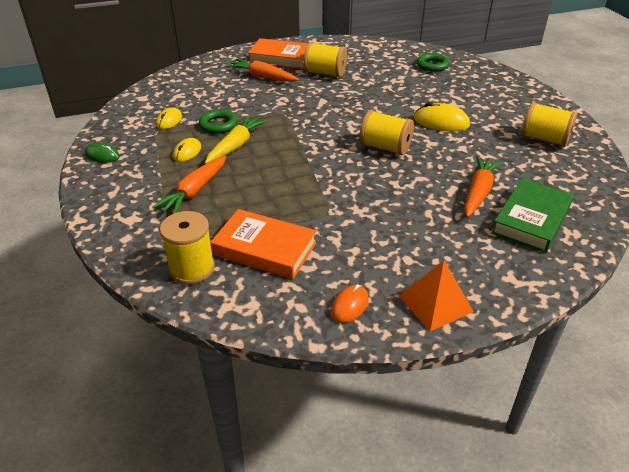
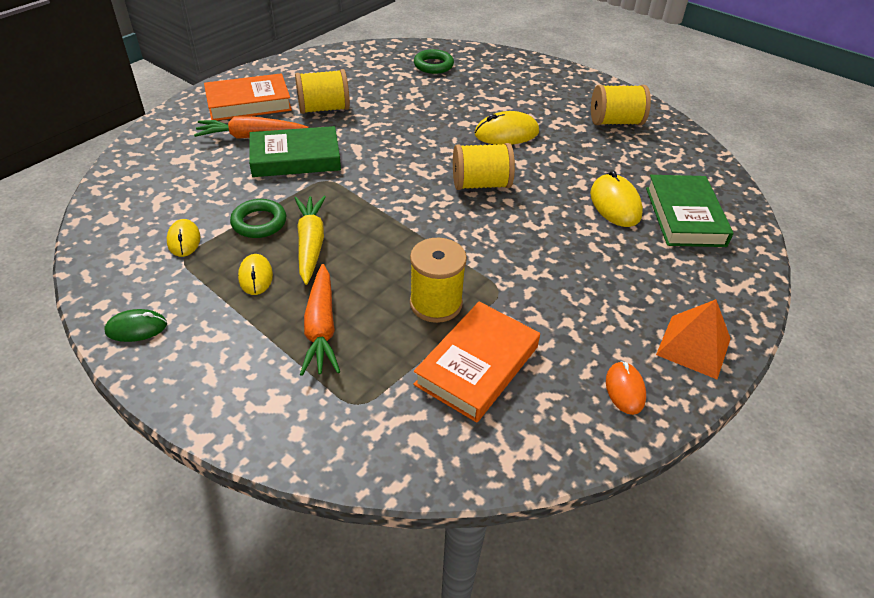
camera: 35 degrees left, 5 degrees up
yellow spool [160,211,215,284] -> yellow spool moved to [410,238,467,323]
orange book [210,209,316,279] -> orange book turned 45 degrees counterclockwise [413,302,540,423]
orange carrot [464,156,502,217] -> yellow mouse [590,171,643,227]
none -> green book [249,126,341,177]

